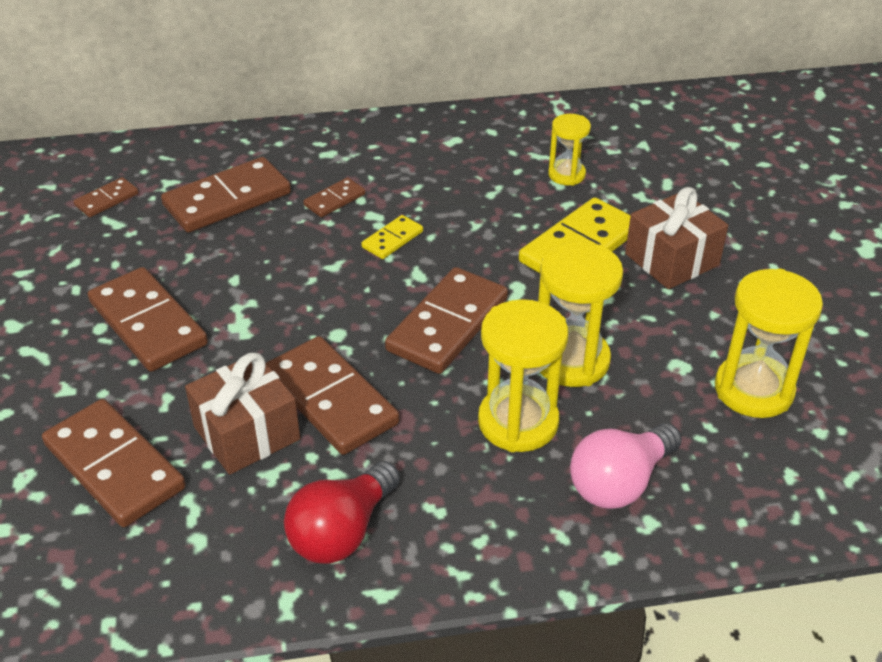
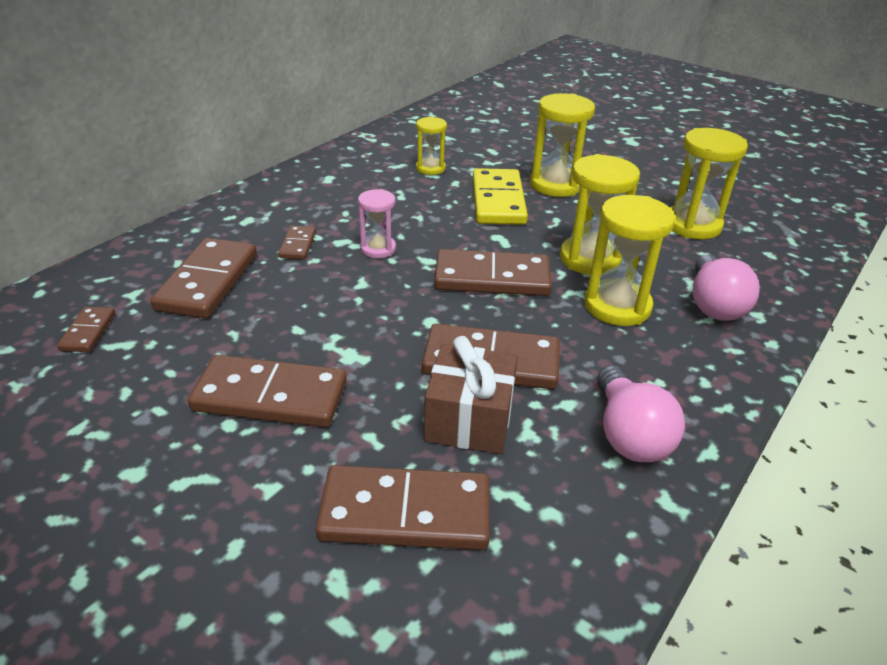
camera: 45 degrees left, 5 degrees down
red light bulb [284,461,400,564] -> pink light bulb [597,365,685,462]
yellow domino [361,215,423,259] -> pink hourglass [358,189,396,258]
brown domino [385,267,508,374] -> brown domino turned 75 degrees counterclockwise [434,249,552,296]
brown gift [625,187,728,289] -> yellow hourglass [530,93,595,197]

